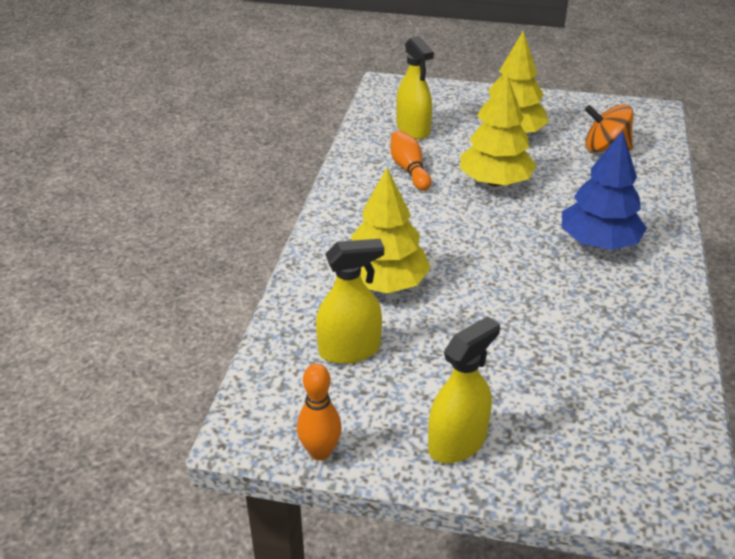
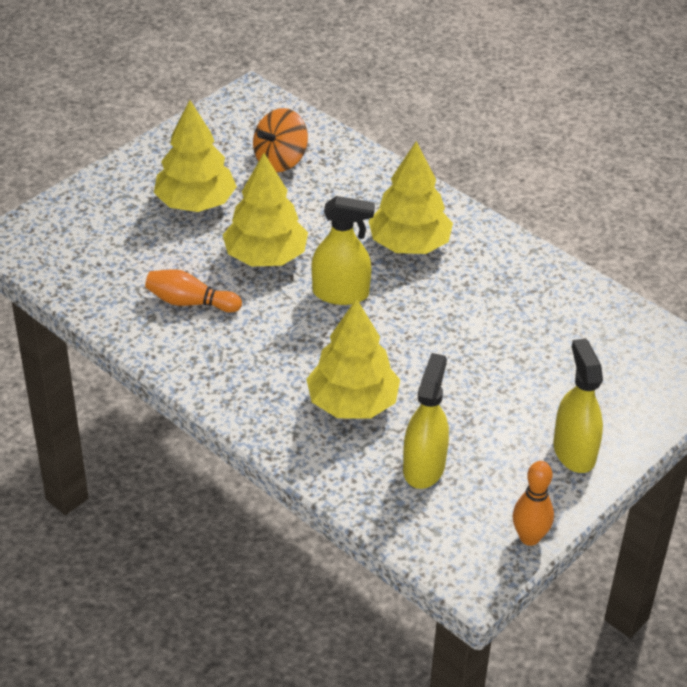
camera: 60 degrees left, 5 degrees up
yellow spray bottle [396,36,434,140] -> yellow spray bottle moved to [312,196,375,305]
blue tree [562,130,647,250] -> yellow tree [368,141,453,254]

